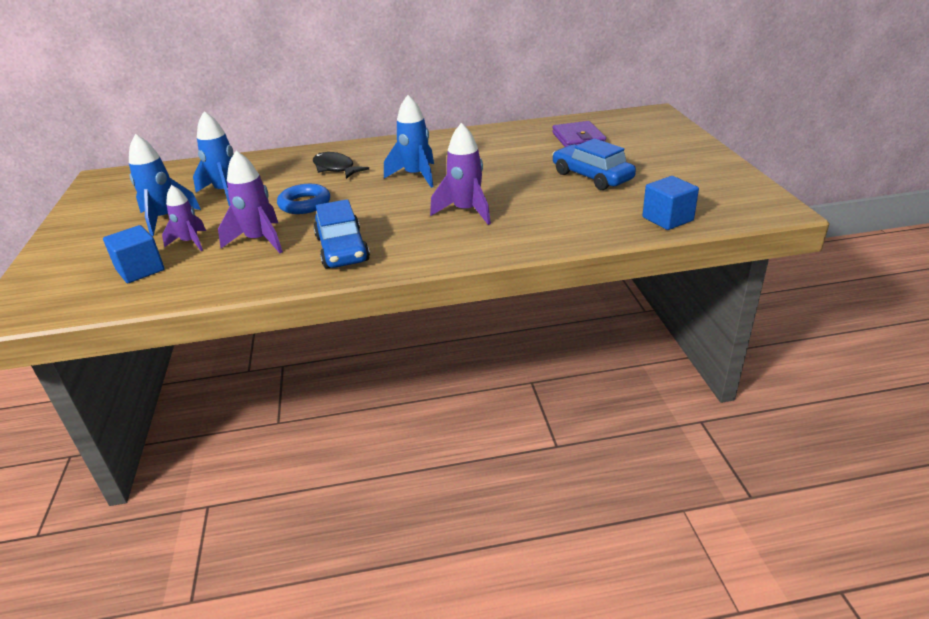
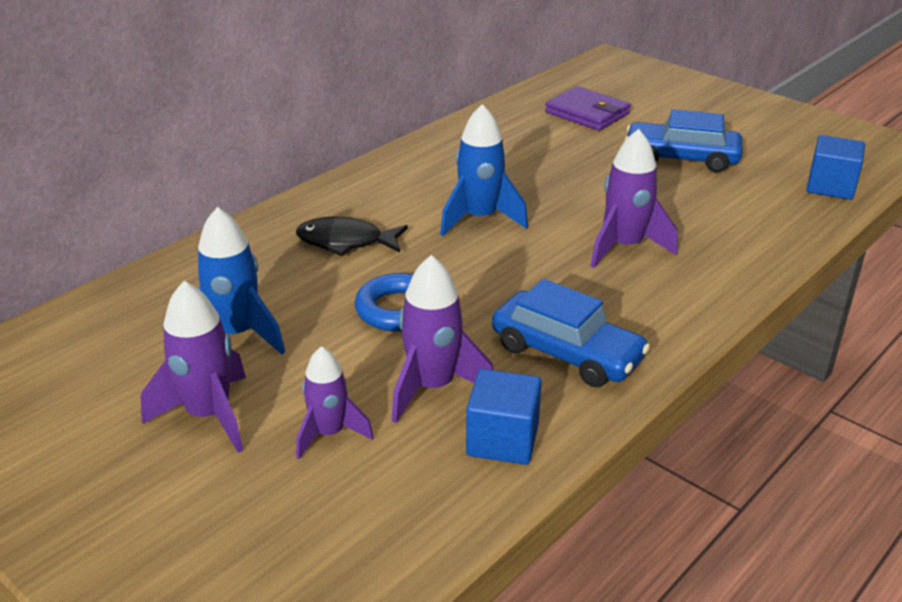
camera: 40 degrees left, 0 degrees up
blue cube [103,225,165,283] -> blue cube moved to [466,369,542,465]
blue rocket [129,134,201,236] -> purple rocket [141,281,246,453]

